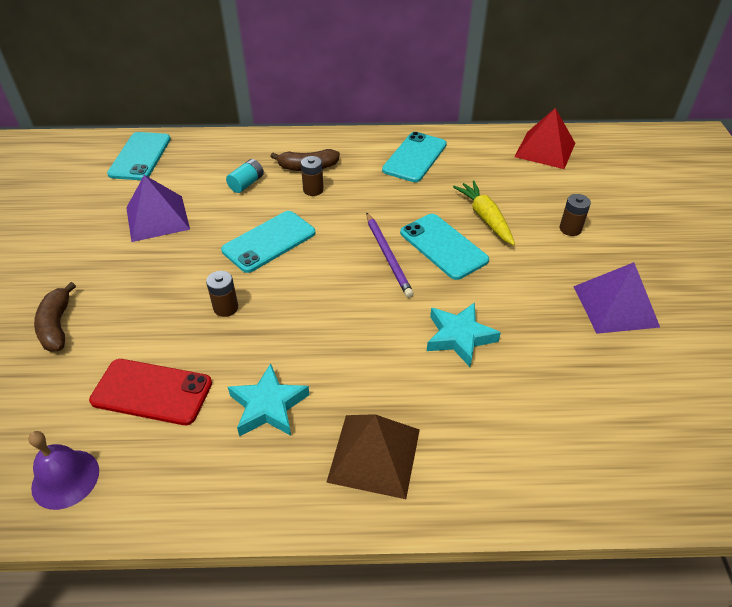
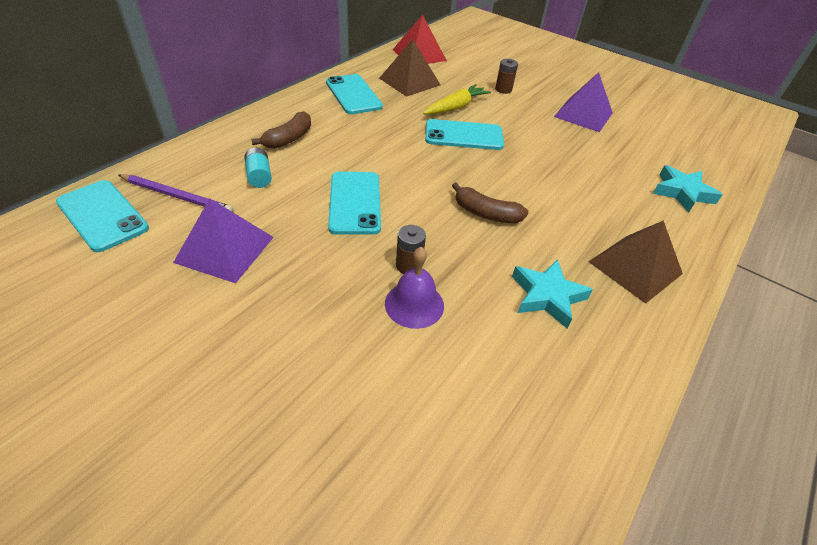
camera: 55 degrees left, 0 degrees up
purple bell [28,431,99,510] -> purple bell moved to [385,247,444,329]
brown banana [34,282,76,352] -> brown banana moved to [452,182,528,223]
red phone [89,359,212,425] -> none
brown battery [301,156,324,196] -> none
purple pencil [367,213,414,298] -> purple pencil moved to [118,174,233,212]
turquoise star [427,303,501,367] -> turquoise star moved to [653,165,723,213]
yellow carrot [453,180,515,245] -> yellow carrot turned 120 degrees clockwise [423,84,491,115]
none -> brown pyramid [379,39,440,97]

